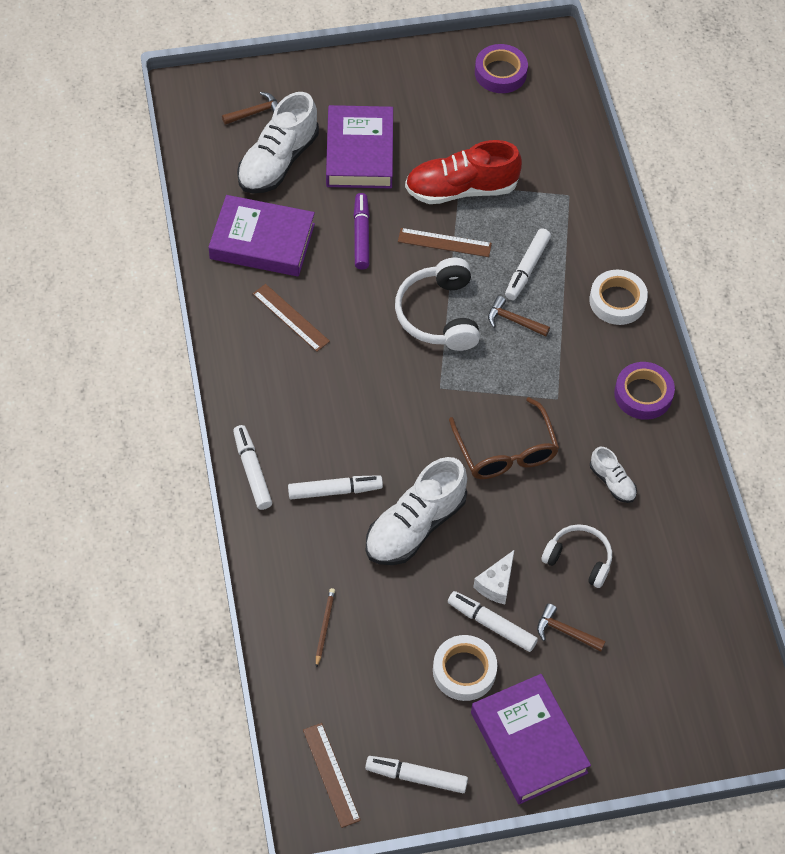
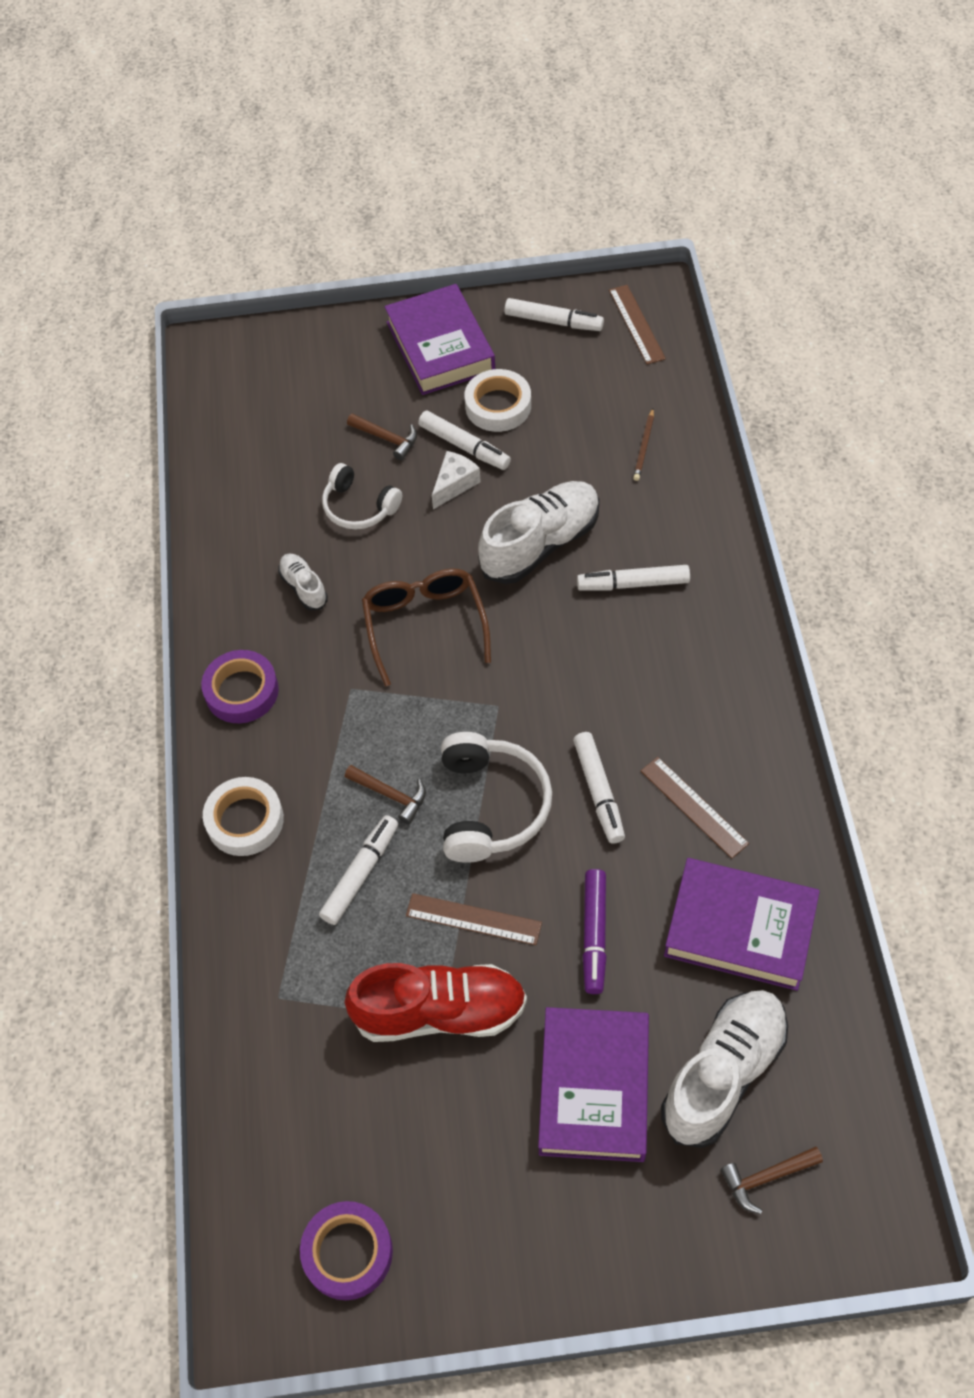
camera: 170 degrees left, 0 degrees up
white marker [233,425,272,510] -> white marker moved to [573,732,625,844]

